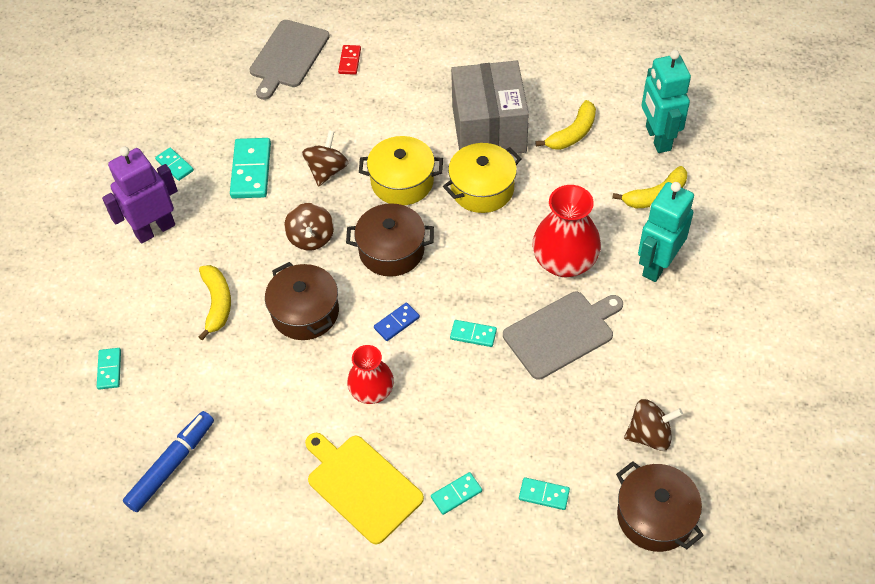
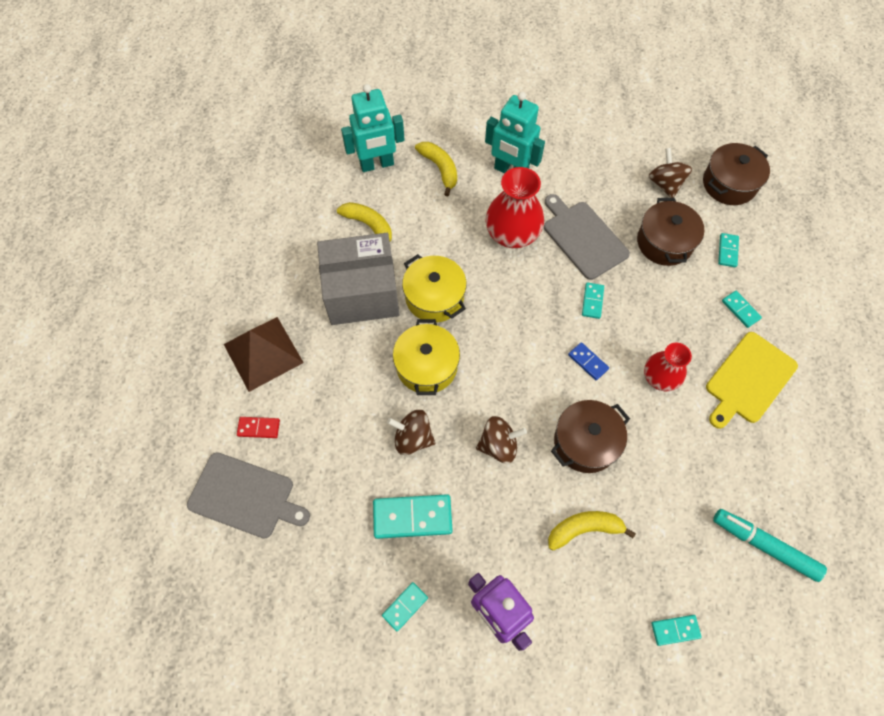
camera: 95 degrees left, 10 degrees up
blue marker [123,411,214,512] -> turquoise marker [713,509,827,582]
brown pot [346,203,434,277] -> brown pot moved to [637,198,704,266]
none -> brown pyramid [224,317,304,392]

